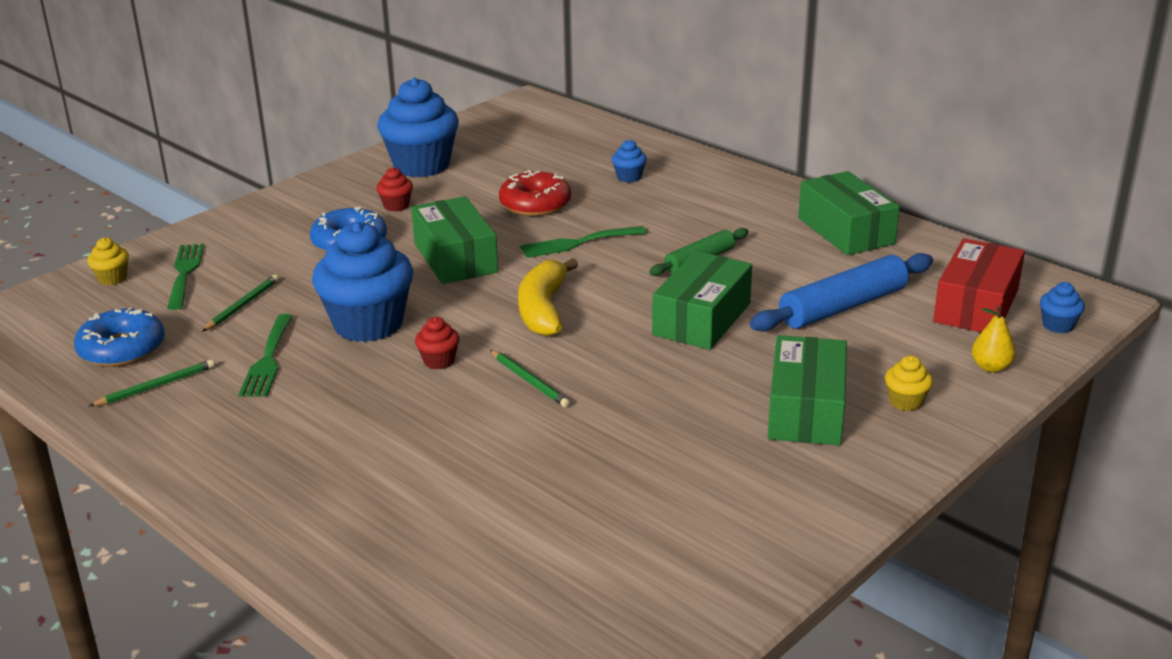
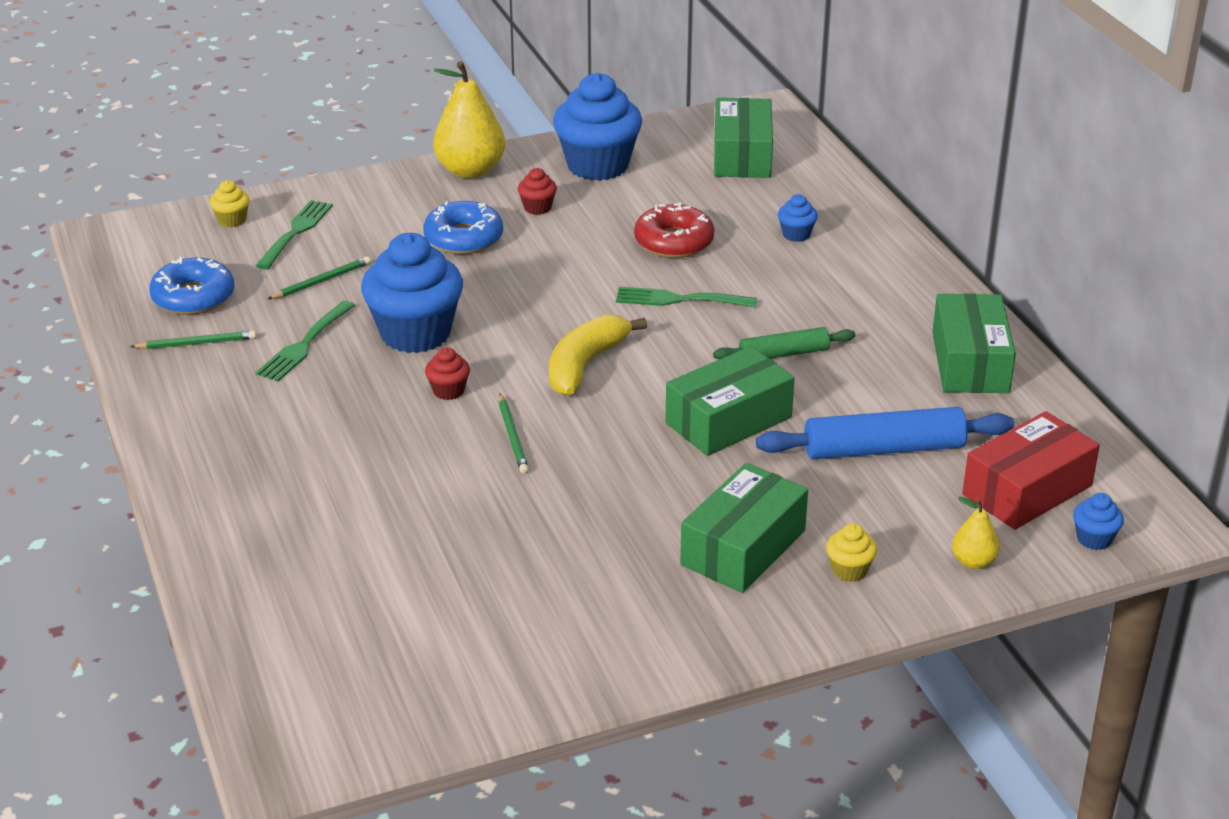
camera: 25 degrees right, 5 degrees up
green box [411,196,498,284] -> green box moved to [714,98,773,178]
none -> yellow pear [433,61,505,179]

